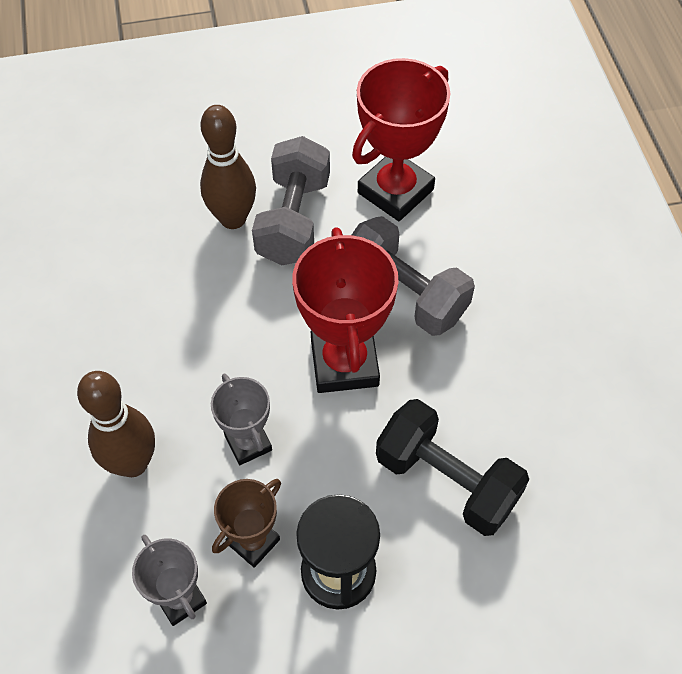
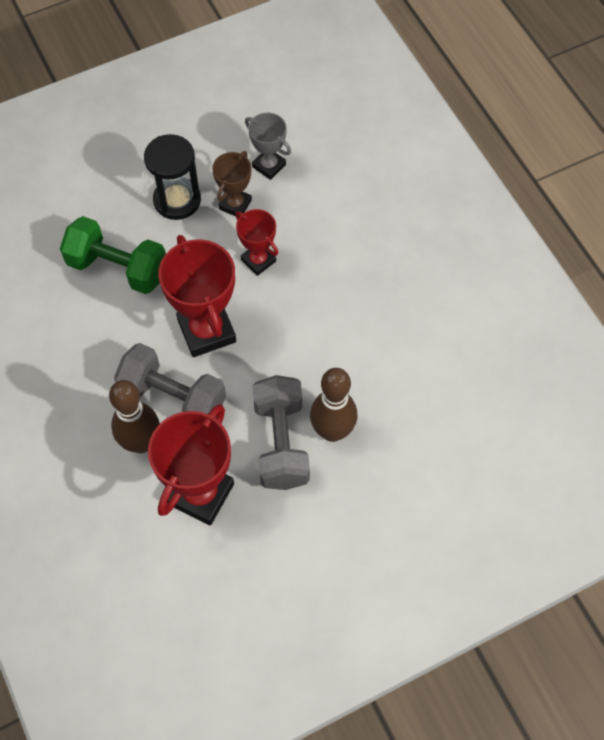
camera: 165 degrees right, 5 degrees up
brown bowling pin [77,371,155,477] -> brown bowling pin moved to [109,380,160,453]
grey trophy [211,374,272,465] -> red trophy [236,209,278,276]
black dumbbell [376,399,529,536] -> green dumbbell [60,216,166,294]

